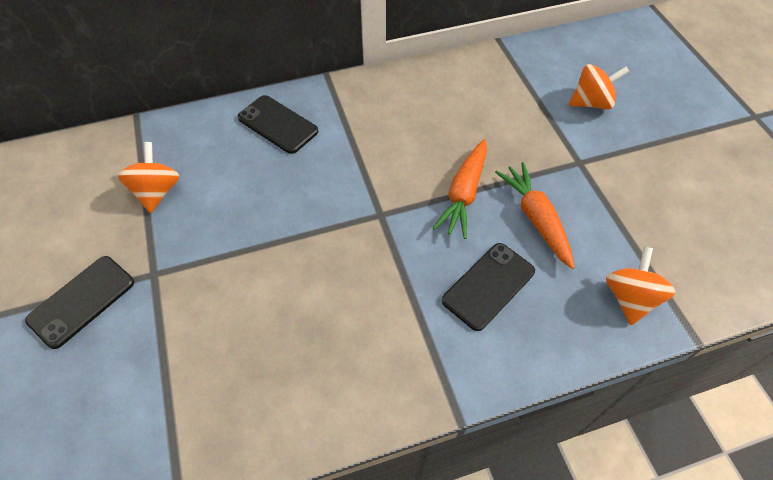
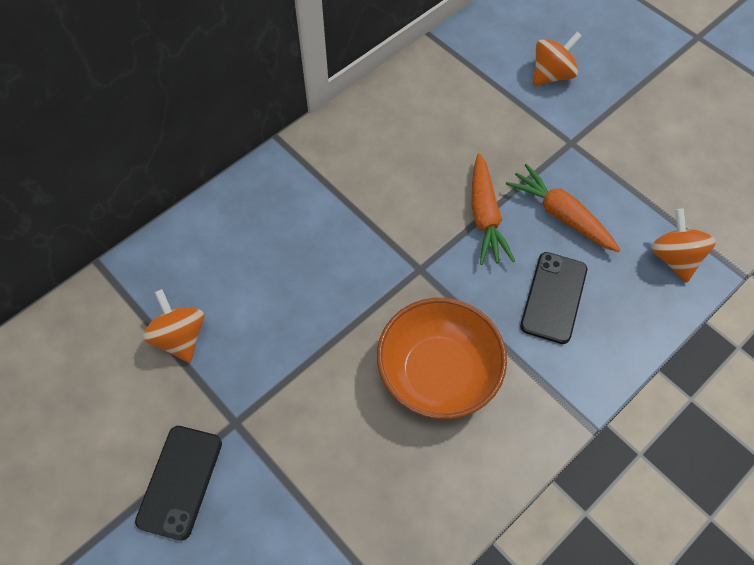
camera: 25 degrees left, 5 degrees up
black phone [238,95,318,154] -> none
none -> orange bowl [377,298,507,419]

